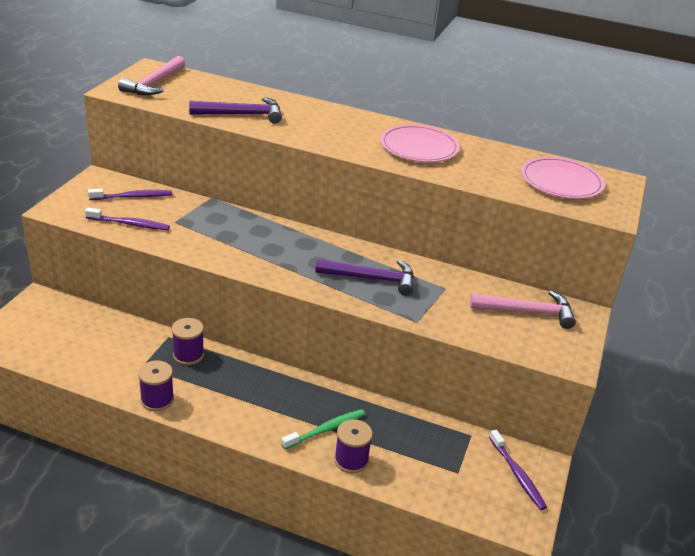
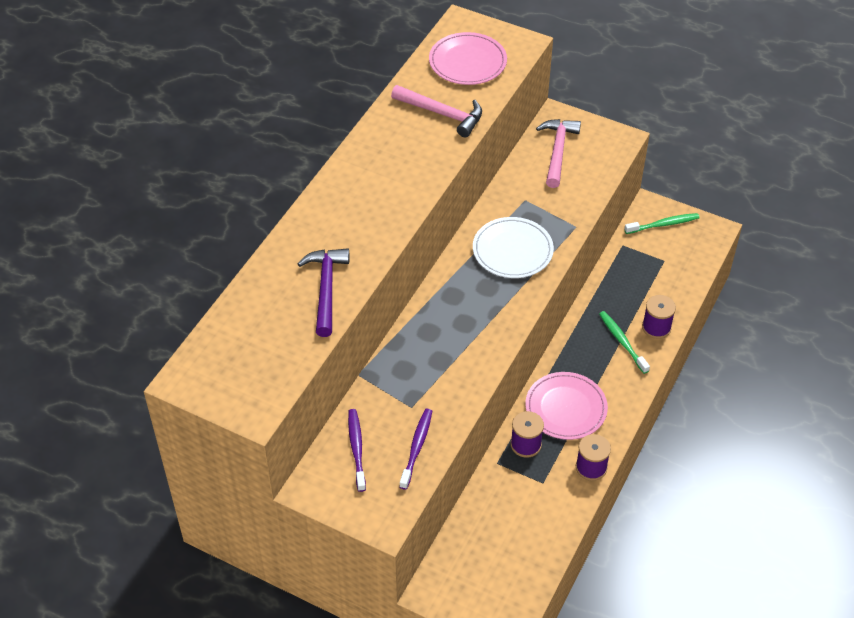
camera: 80 degrees left, 15 degrees up
pink hammer [118,56,185,95] -> pink hammer moved to [391,85,482,137]
purple hammer [315,258,414,296] -> white plate [473,217,554,278]
pink plate [380,124,460,162] -> pink plate moved to [525,372,608,440]
purple toothbrush [489,430,547,510] -> green toothbrush [624,213,700,234]

